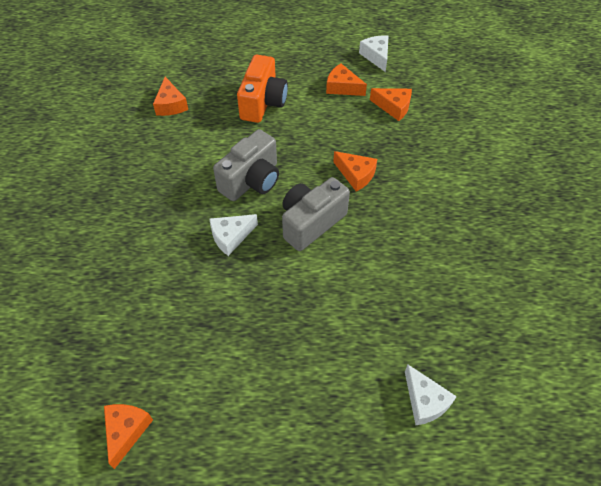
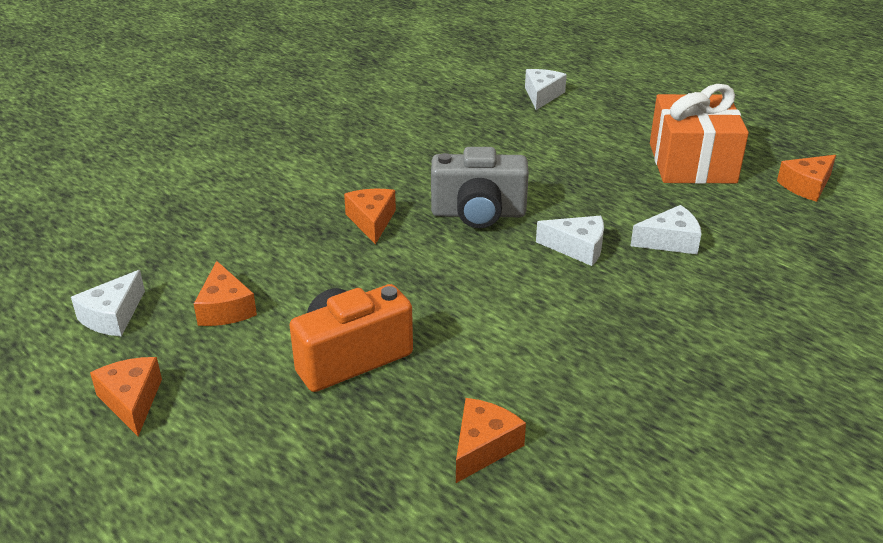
camera: 135 degrees left, 20 degrees down
grey camera [213,129,279,201] -> none
orange cheese [370,88,412,121] -> orange cheese moved to [90,357,162,436]
none -> white cheese [630,205,702,254]
none -> orange gift [650,84,749,184]

